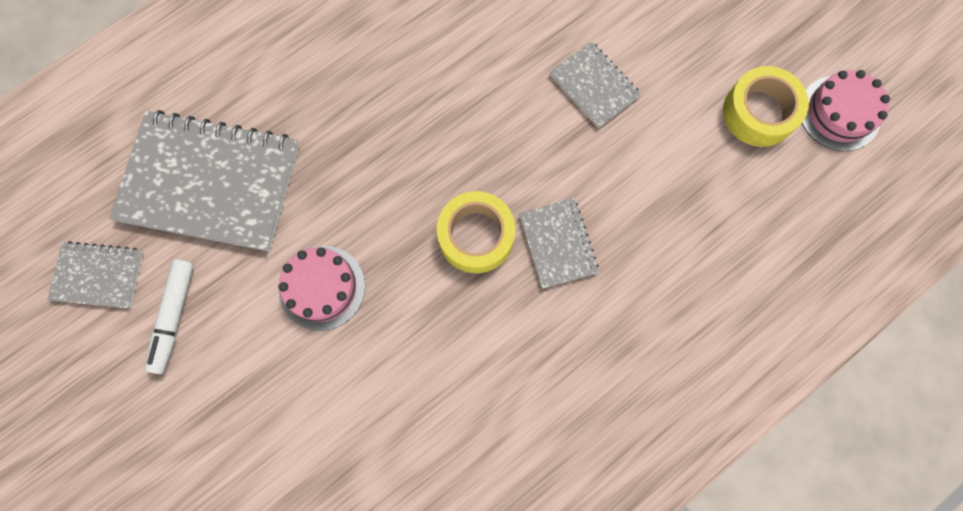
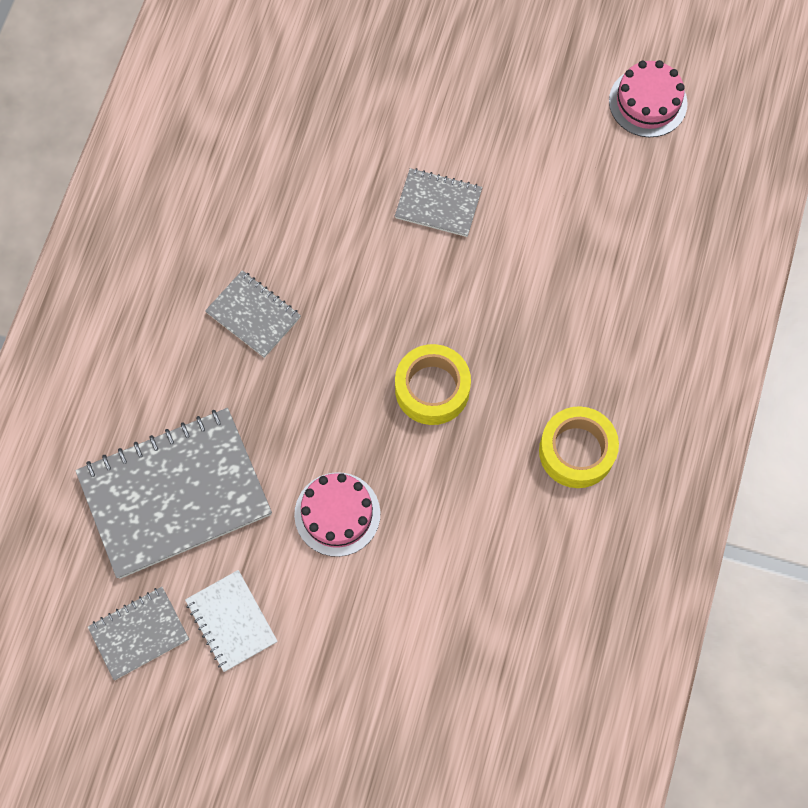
camera: 35 degrees left, 5 degrees down
white marker [144,259,194,374] -> white notebook [185,570,277,672]
grey notebook [519,198,599,289] -> grey notebook moved to [205,270,301,358]
yellow tape [723,66,809,147] -> yellow tape moved to [539,406,619,488]

